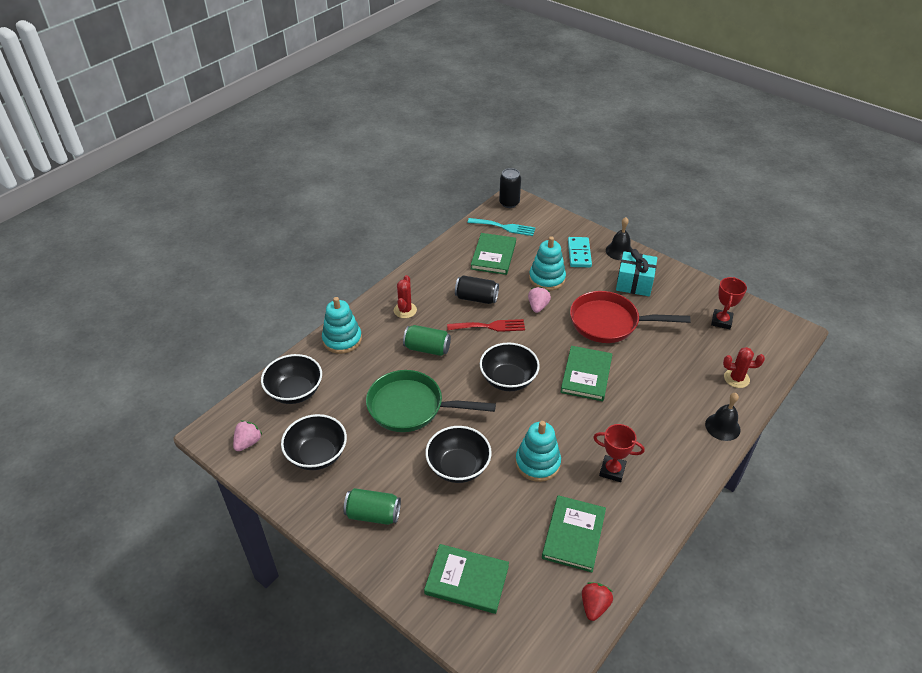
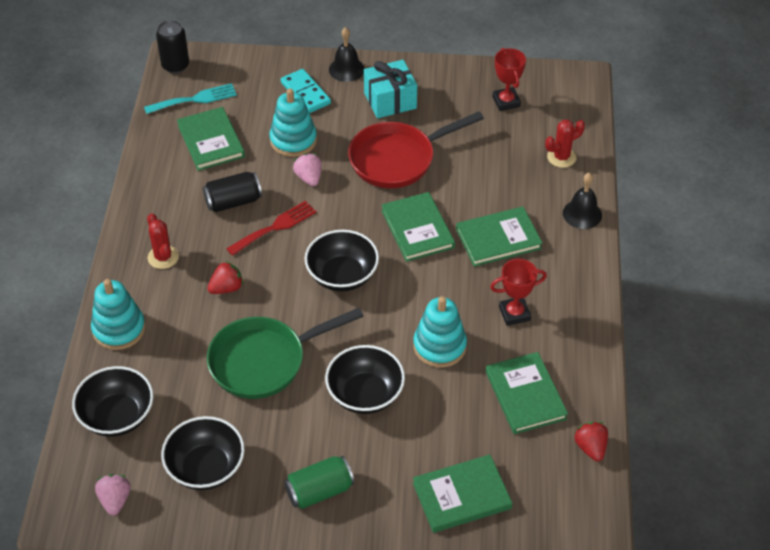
camera: 35 degrees left, 5 degrees up
green can [403,325,451,356] -> red strawberry [207,261,243,294]
none -> green book [456,207,543,267]

